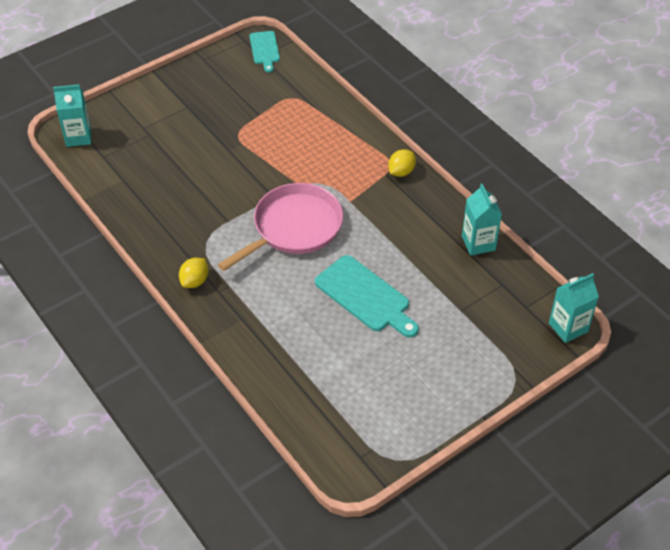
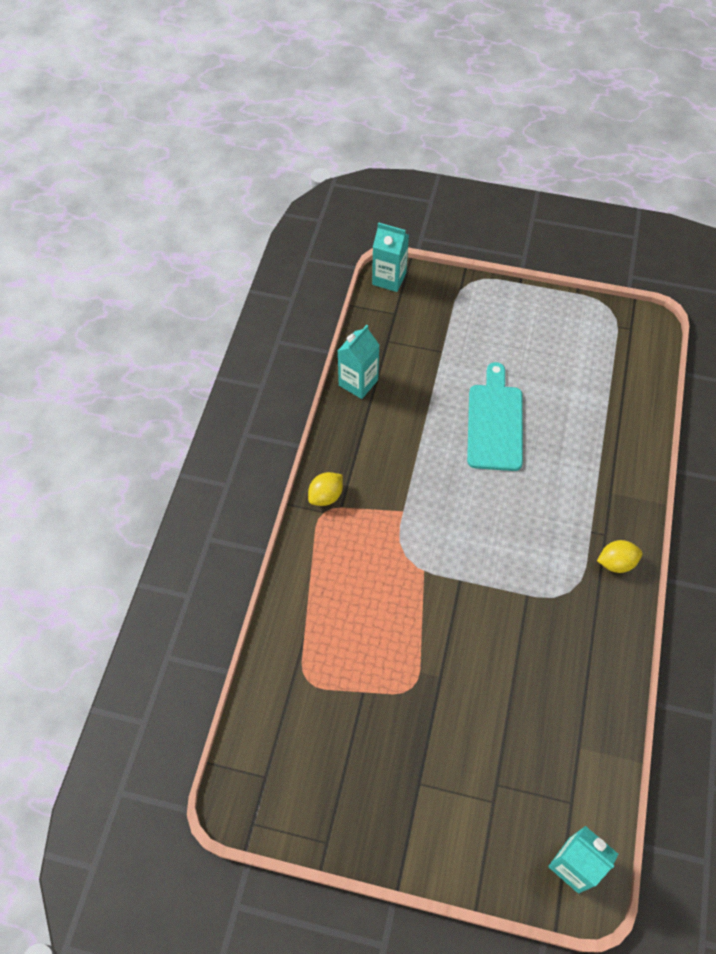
camera: 130 degrees left, 10 degrees up
pink pan [218,183,343,271] -> none
turquoise cutting board [250,31,280,72] -> none
yellow lemon [388,149,416,177] -> yellow lemon turned 45 degrees counterclockwise [308,472,343,506]

